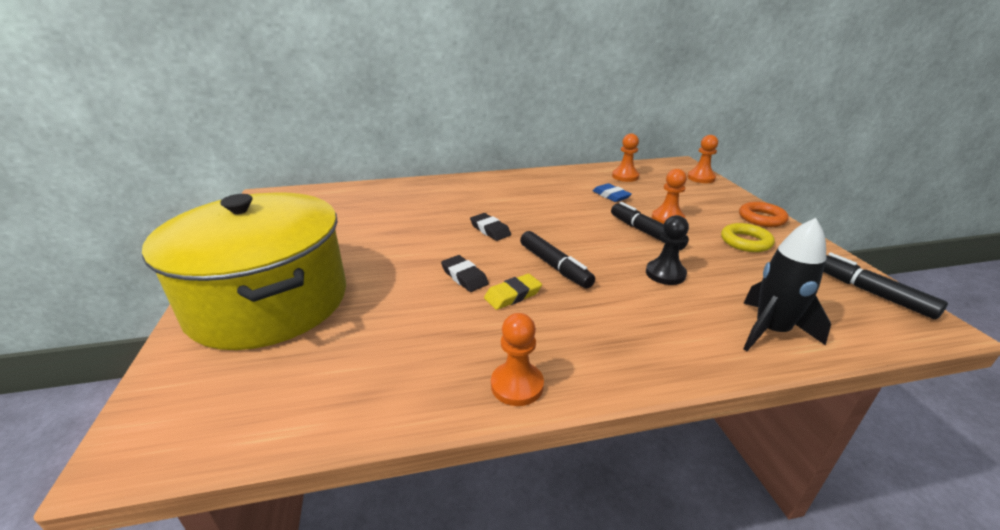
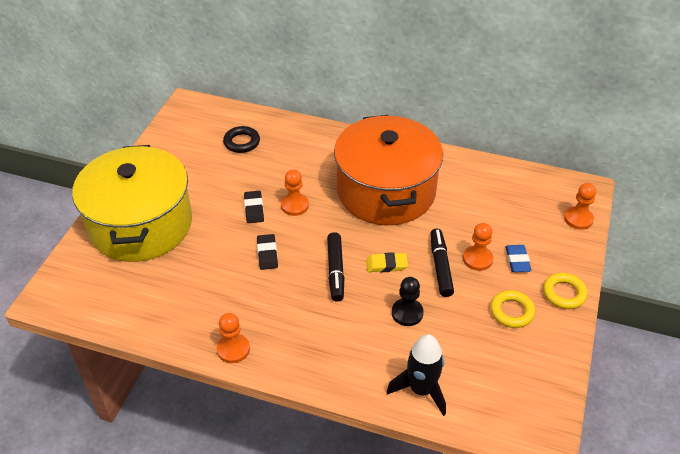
camera: 30 degrees right, 15 degrees up
black eraser [470,213,511,241] -> black eraser moved to [244,191,264,223]
yellow eraser [484,274,542,310] -> yellow eraser moved to [366,252,408,272]
blue eraser [593,183,632,202] -> blue eraser moved to [505,245,532,272]
orange pawn [612,134,639,182] -> orange pawn moved to [281,169,309,216]
orange ring [739,202,789,227] -> yellow ring [543,273,588,309]
black marker [823,253,948,320] -> none
none -> black ring [223,126,260,153]
none -> orange pot [334,115,443,225]

